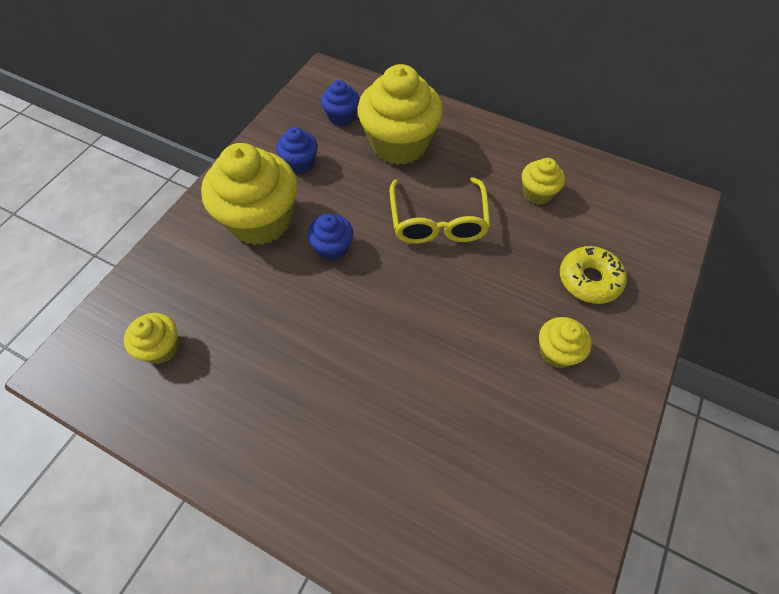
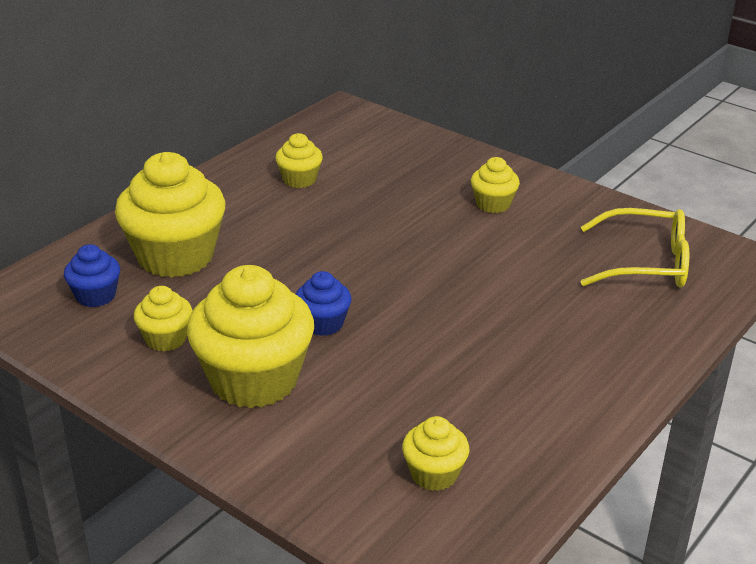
camera: 80 degrees left, 25 degrees down
blue cupcake [276,127,318,174] -> yellow cupcake [134,286,192,351]
yellow glasses [390,177,490,244] -> yellow glasses moved to [581,208,689,287]
yellow donut [560,246,627,304] -> none

